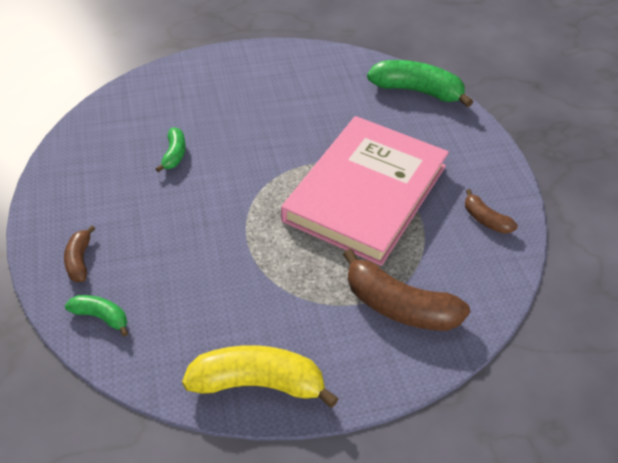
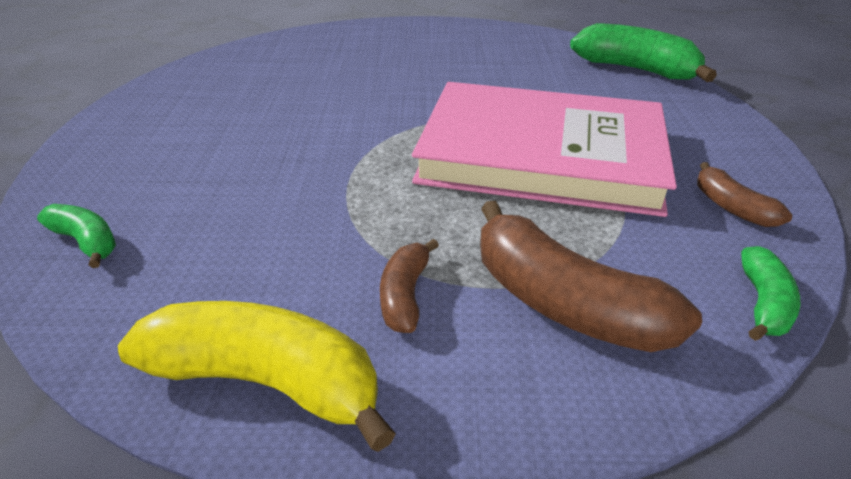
camera: 15 degrees right, 10 degrees down
brown banana [64,225,95,282] -> brown banana moved to [380,239,439,333]
green banana [156,127,186,172] -> green banana moved to [741,246,800,341]
pink book [281,116,449,266] -> pink book turned 60 degrees clockwise [412,82,677,217]

